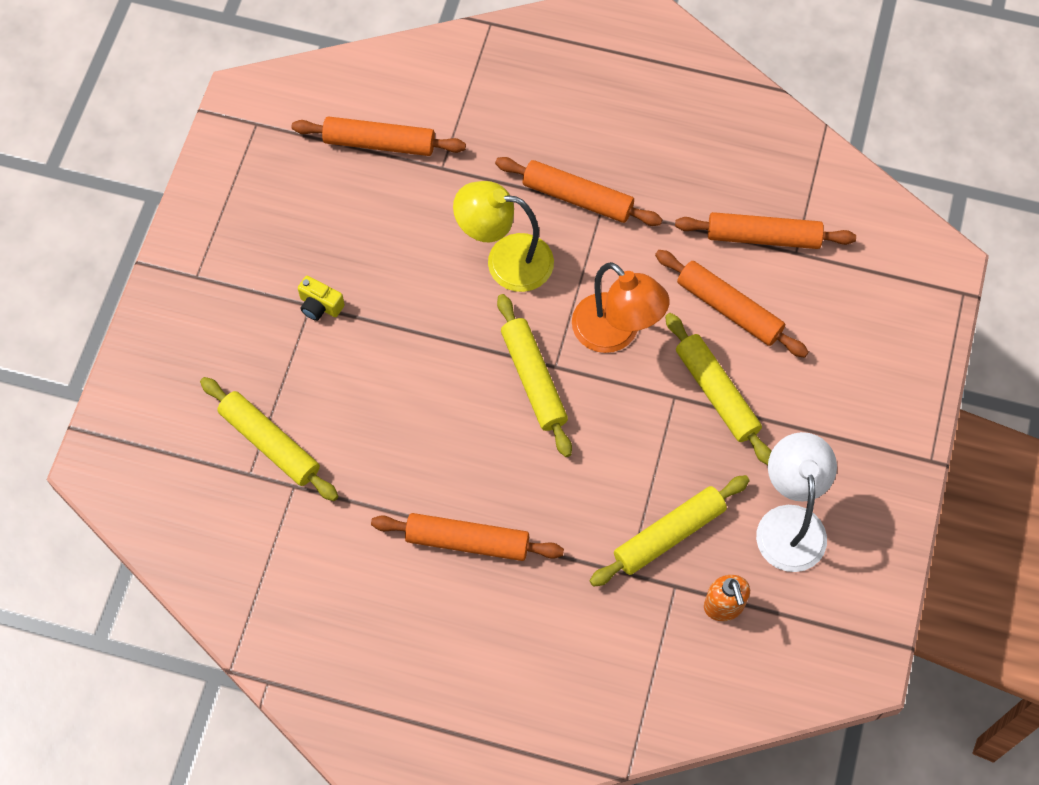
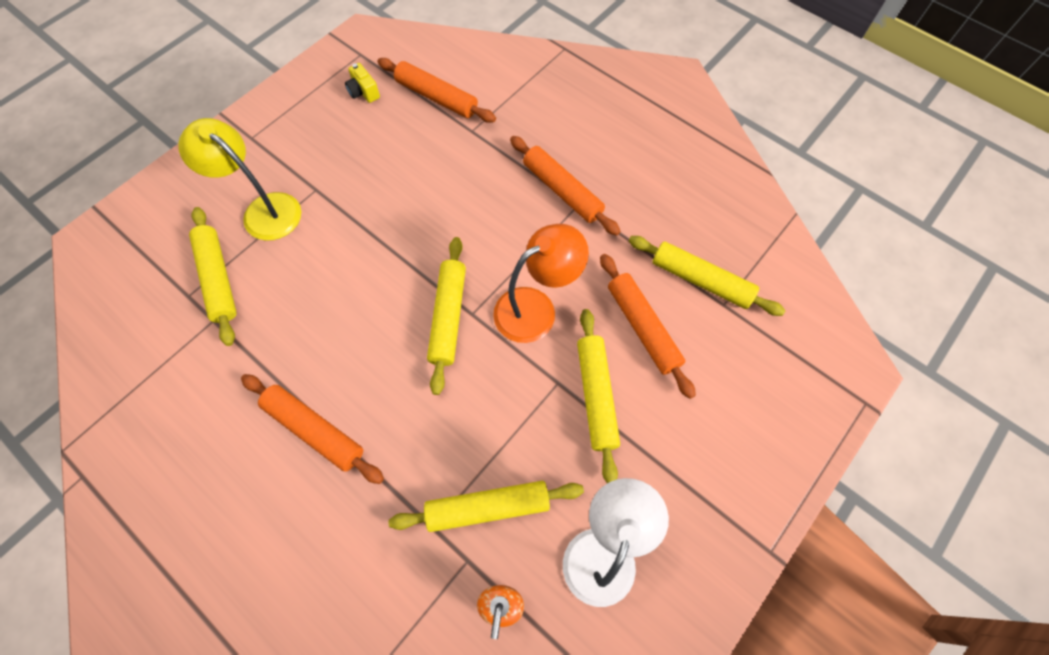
camera: 25 degrees right, 0 degrees up
yellow camera [298,276,345,321] -> yellow camera moved to [345,63,380,103]
yellow lamp [453,181,554,292] -> yellow lamp moved to [178,118,301,241]
orange lamp [572,262,670,353] -> orange lamp turned 105 degrees counterclockwise [493,224,589,343]
orange rolling pin [675,212,856,249] -> yellow rolling pin [629,236,786,316]

